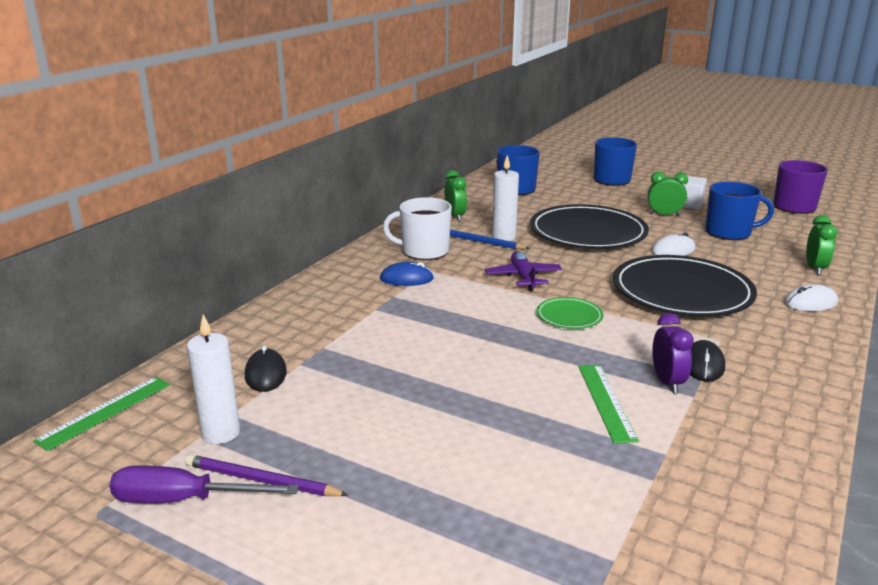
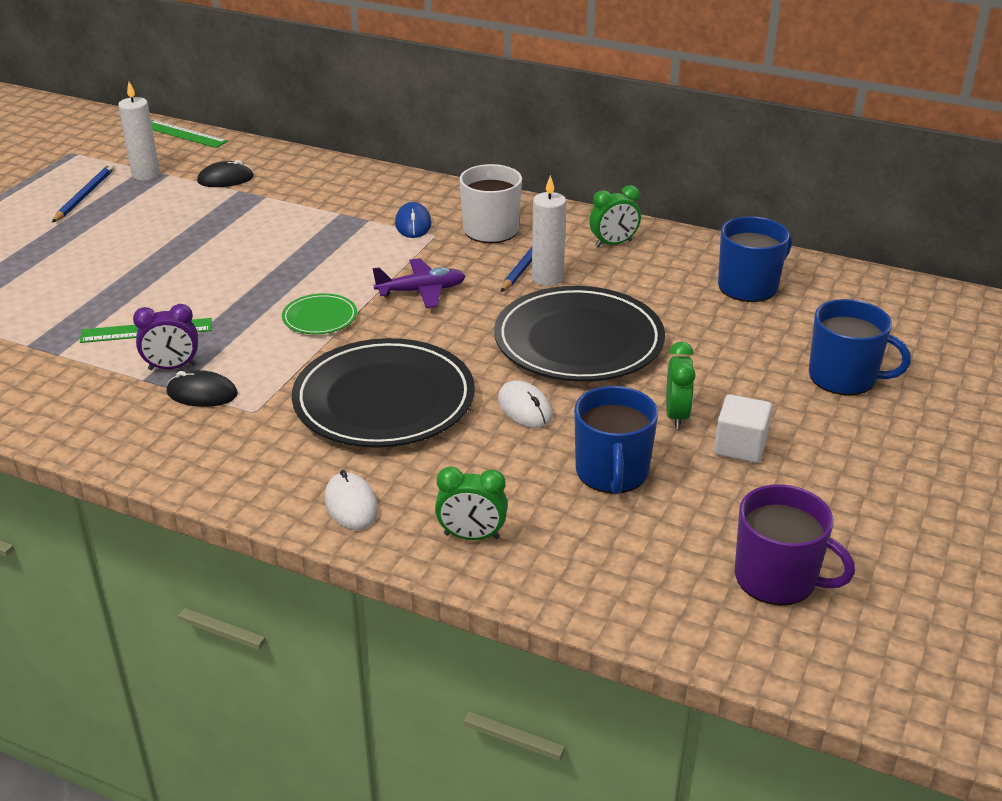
camera: 85 degrees right, 10 degrees up
purple screwdriver [109,465,299,503] -> none
purple pencil [185,454,348,496] -> blue pencil [52,164,115,222]

